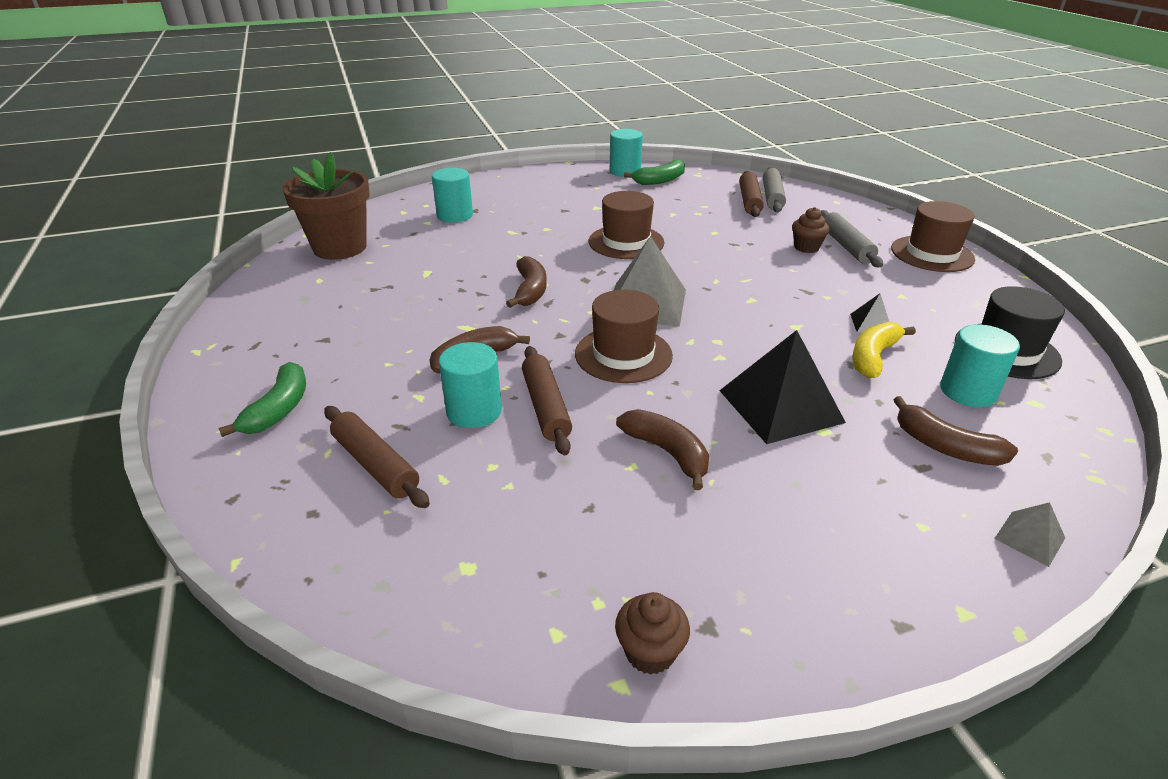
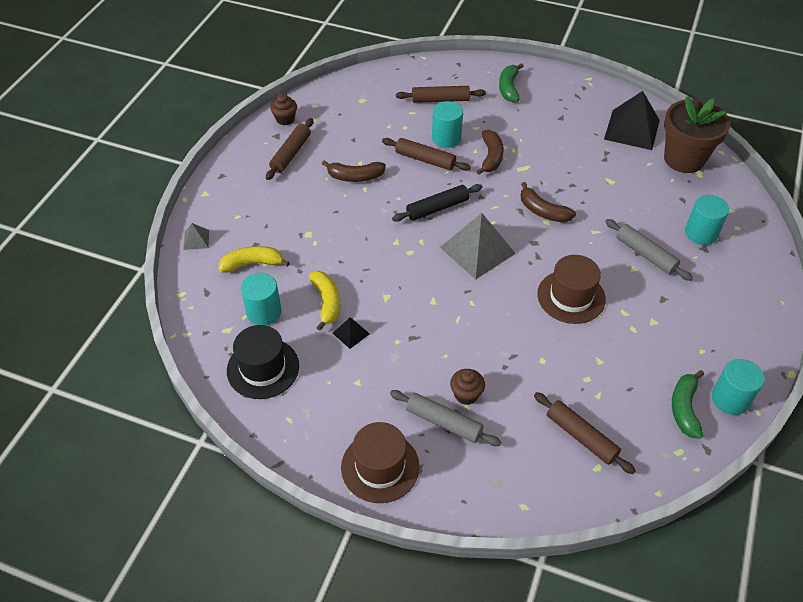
camera: 130 degrees right, 15 degrees up
green banana [218,362,306,437] -> green banana turned 45 degrees clockwise [499,63,524,103]
brown hat [575,290,673,383] -> black rolling pin [392,184,482,222]
black pyramid [719,330,846,444] -> black pyramid moved to [604,91,660,150]
grey rolling pin [763,167,786,212] -> grey rolling pin moved to [605,219,693,281]
brown banana [894,396,1018,466] -> yellow banana [218,246,290,272]
none -> brown rolling pin [266,118,314,180]

